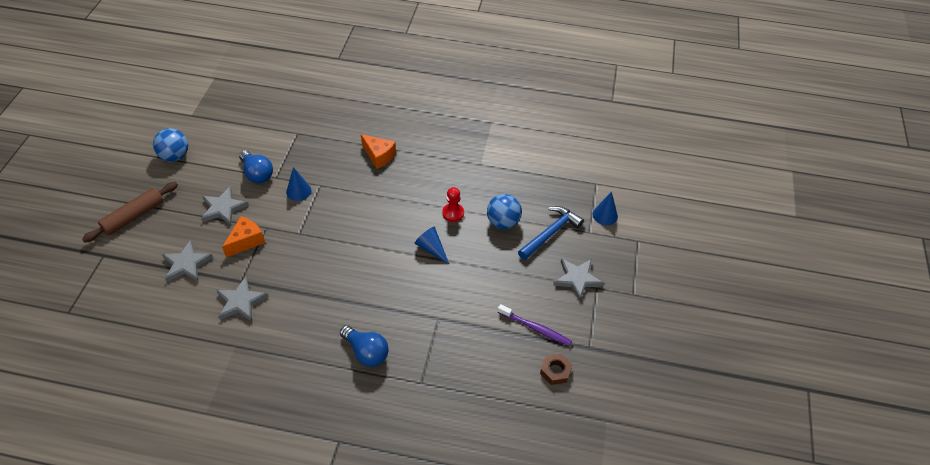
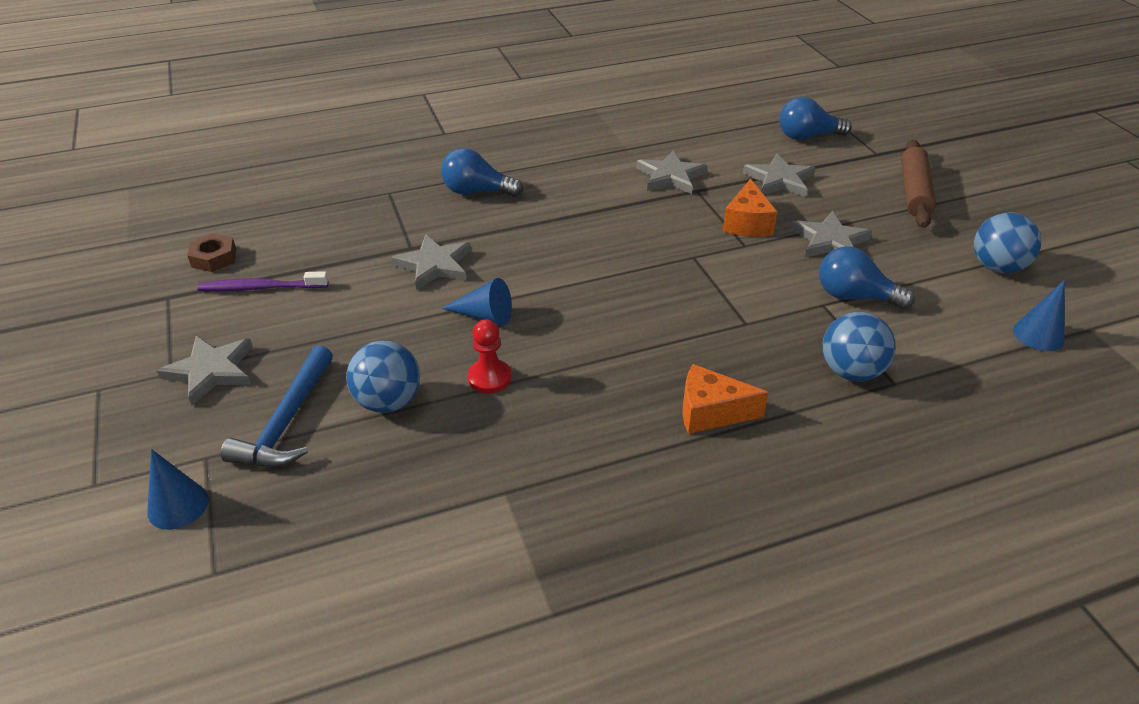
camera: 150 degrees right, 10 degrees down
blue cone [286,167,311,201] -> blue cone moved to [1013,280,1065,351]
none -> grey star [391,234,471,290]
none -> blue light bulb [779,97,852,140]
none -> blue ball [822,312,896,381]

